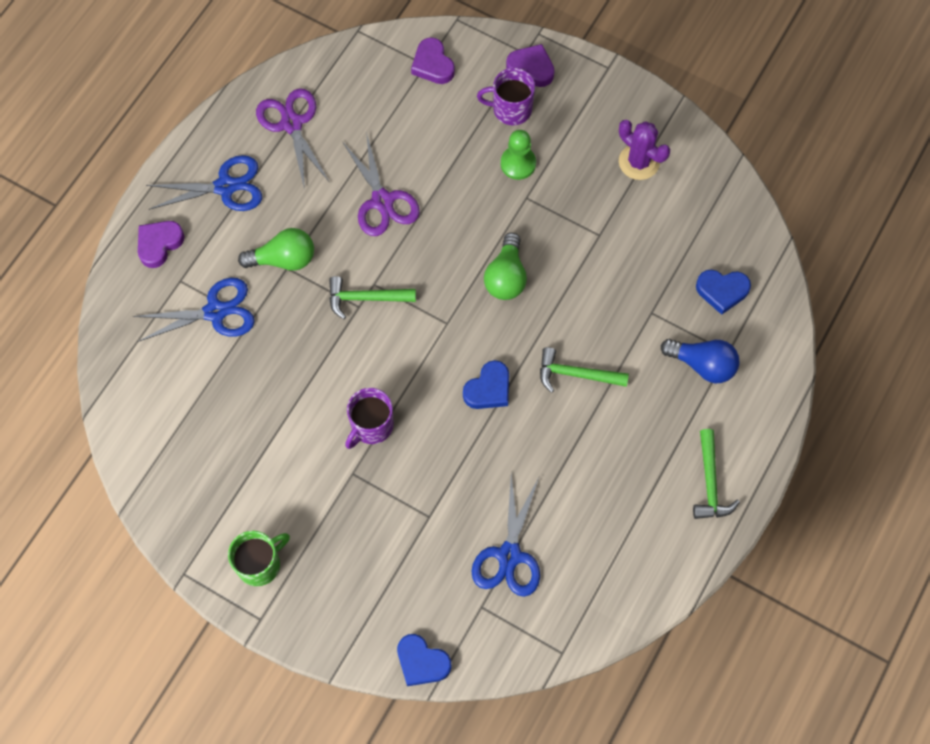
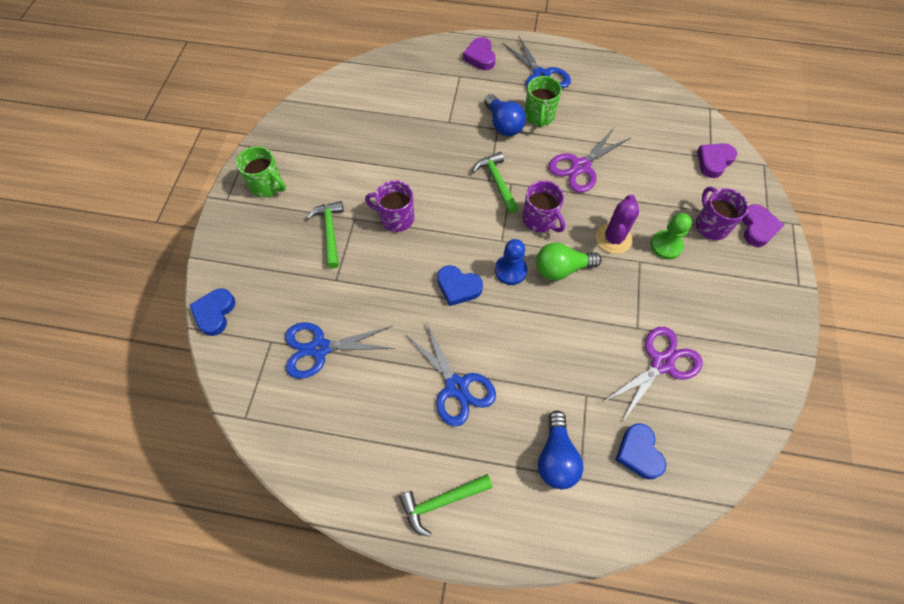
camera: 70 degrees right, 5 degrees down
blue scissors [133,278,255,342] -> blue scissors moved to [405,322,496,427]
purple heart [138,221,185,268] -> purple heart turned 120 degrees counterclockwise [463,37,496,70]
green light bulb [238,228,314,271] -> blue light bulb [484,94,526,136]
purple scissors [256,88,330,190] -> purple scissors moved to [603,327,702,422]
green hammer [540,347,629,393] -> green hammer moved to [306,201,344,269]
purple cactus [619,120,670,180] -> purple cactus moved to [596,195,639,254]
none -> blue pawn [495,239,527,285]
none -> purple mug [523,181,565,232]
none -> green mug [525,76,562,128]

